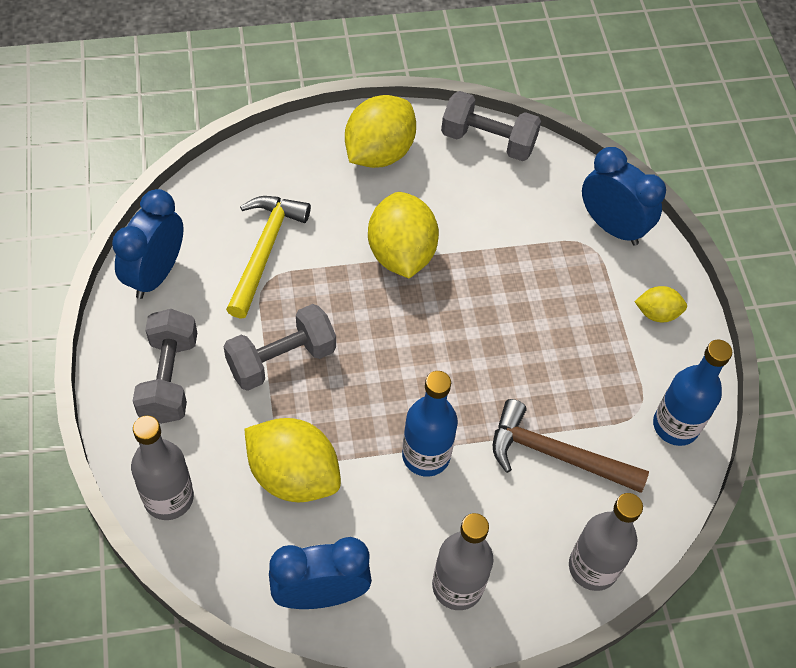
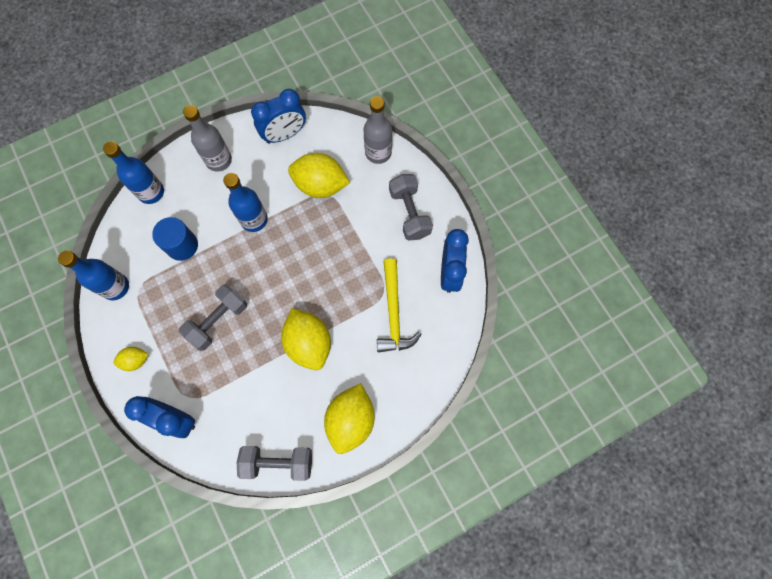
camera: 165 degrees right, 15 degrees up
grey dumbbell [223,304,336,391] -> grey dumbbell moved to [179,284,247,351]
brown hammer [493,399,649,493] -> blue cylinder [152,217,198,261]
grey bottle [569,493,643,591] -> blue bottle [103,141,164,204]

